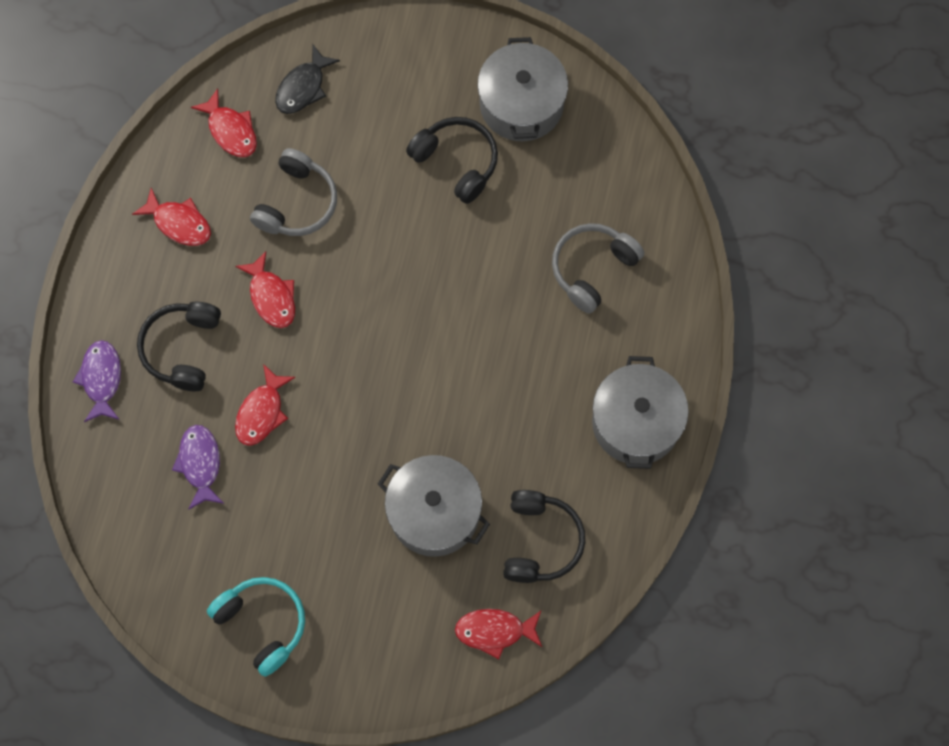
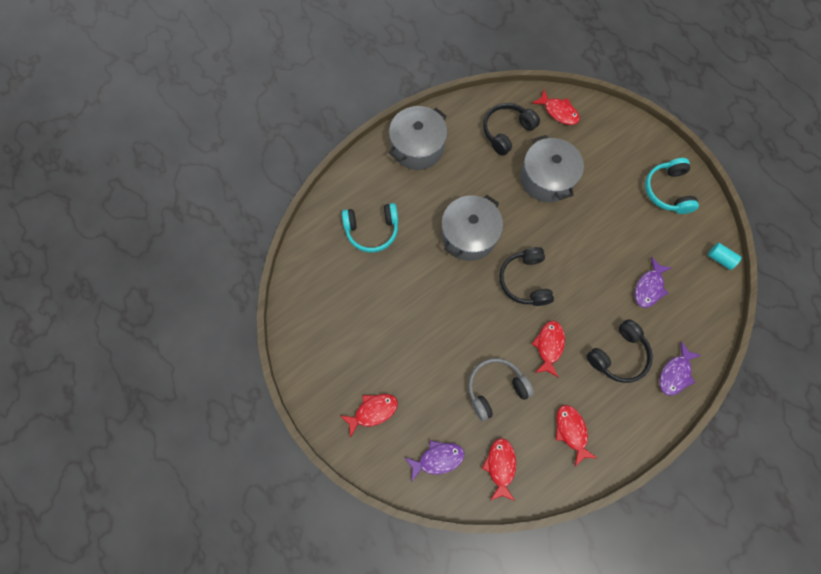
camera: 140 degrees left, 0 degrees up
red fish [235,364,295,446] -> red fish moved to [341,394,398,438]
black fish [275,45,340,114] -> purple fish [404,440,465,481]
black headphones [406,117,498,204] -> black headphones moved to [499,247,554,306]
grey pot [477,37,568,141] -> grey pot moved to [442,195,503,261]
grey headphones [552,223,644,314] -> turquoise headphones [342,203,398,253]
none -> turquoise cylinder [708,243,742,270]

